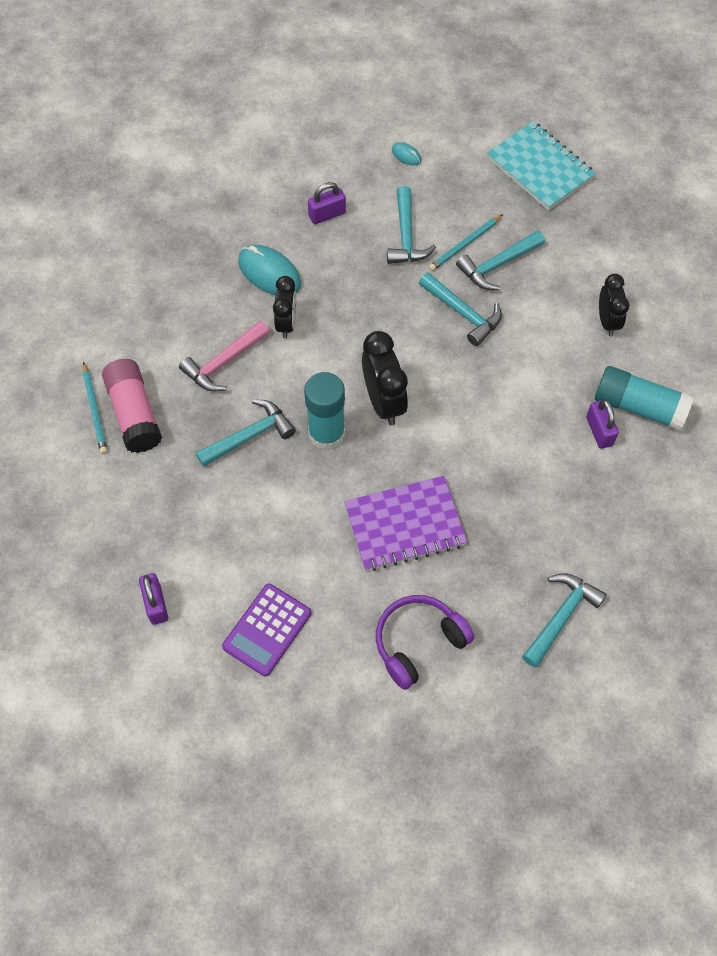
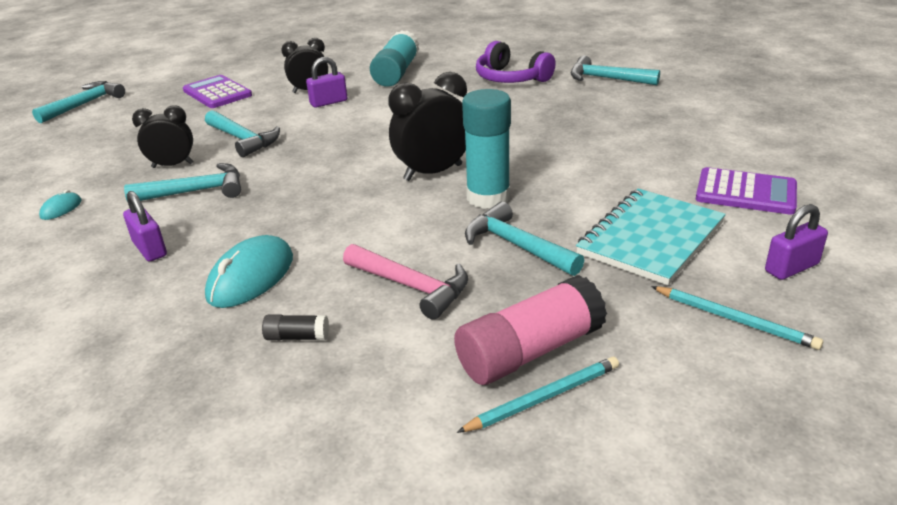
camera: 100 degrees left, 30 degrees down
black clock [273,276,297,338] -> black clock moved to [132,105,193,168]
purple notebook [344,476,467,571] -> none
purple headphones [376,595,474,690] -> purple headphones moved to [476,41,556,83]
turquoise hammer [419,272,502,346] -> turquoise hammer moved to [32,81,125,123]
turquoise pencil [428,214,503,271] -> turquoise pencil moved to [651,286,823,350]
turquoise notebook [487,121,596,210] -> turquoise notebook moved to [576,188,726,285]
purple padlock [586,399,619,449] -> purple padlock moved to [306,57,348,108]
none -> purple calculator [183,75,252,108]
none -> black glue stick [262,314,329,340]

